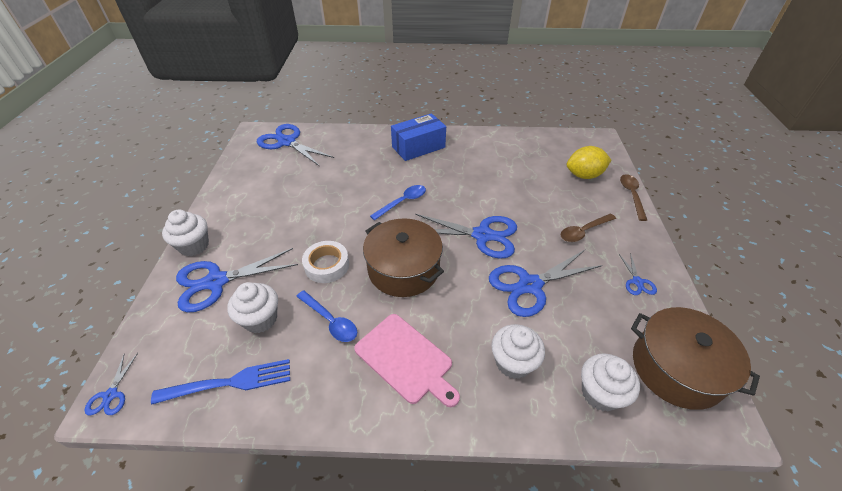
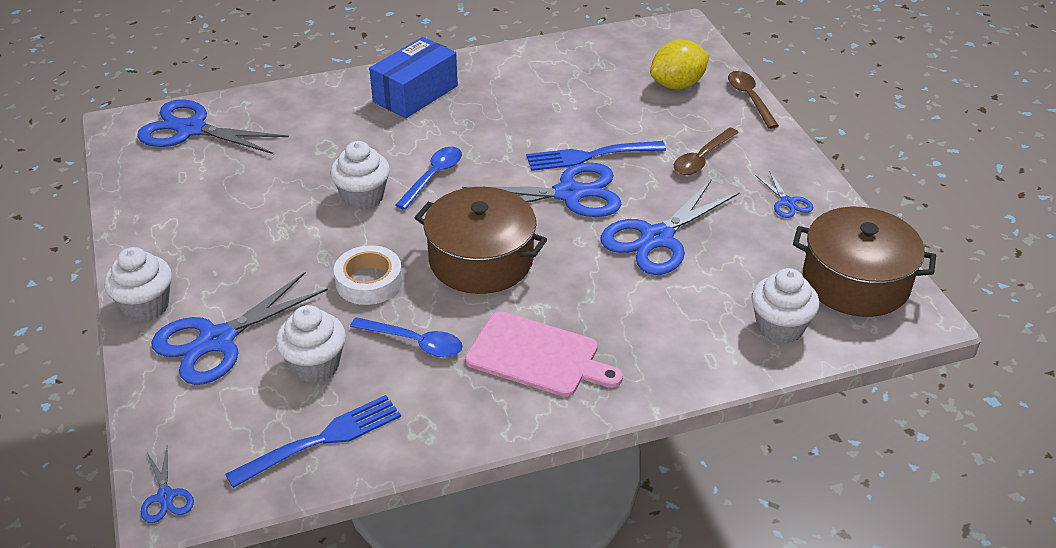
camera: 20 degrees left, 5 degrees down
white cupcake [491,324,545,379] -> white cupcake moved to [330,141,390,210]
none -> blue fork [527,141,666,171]

